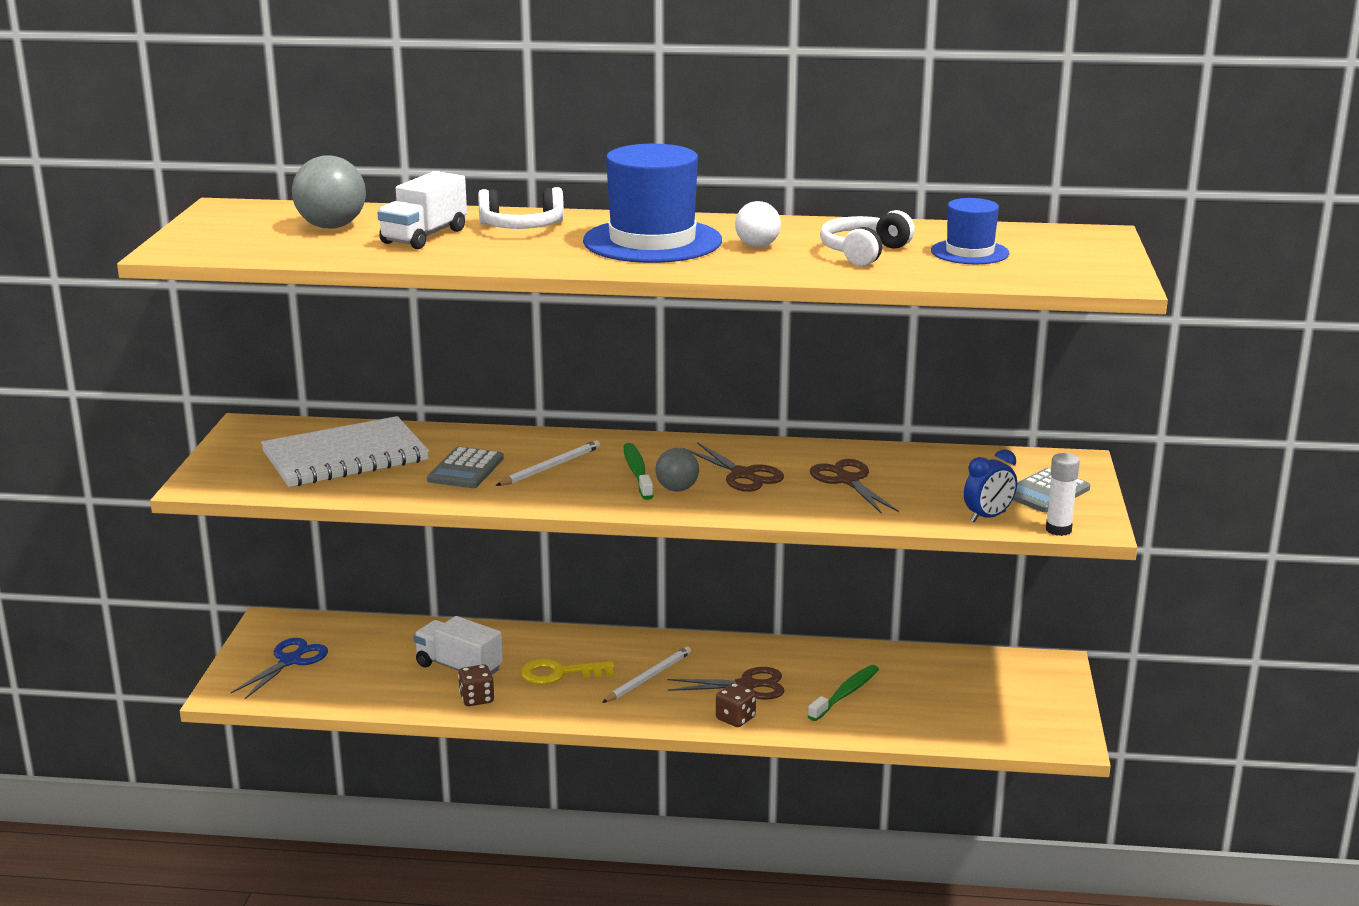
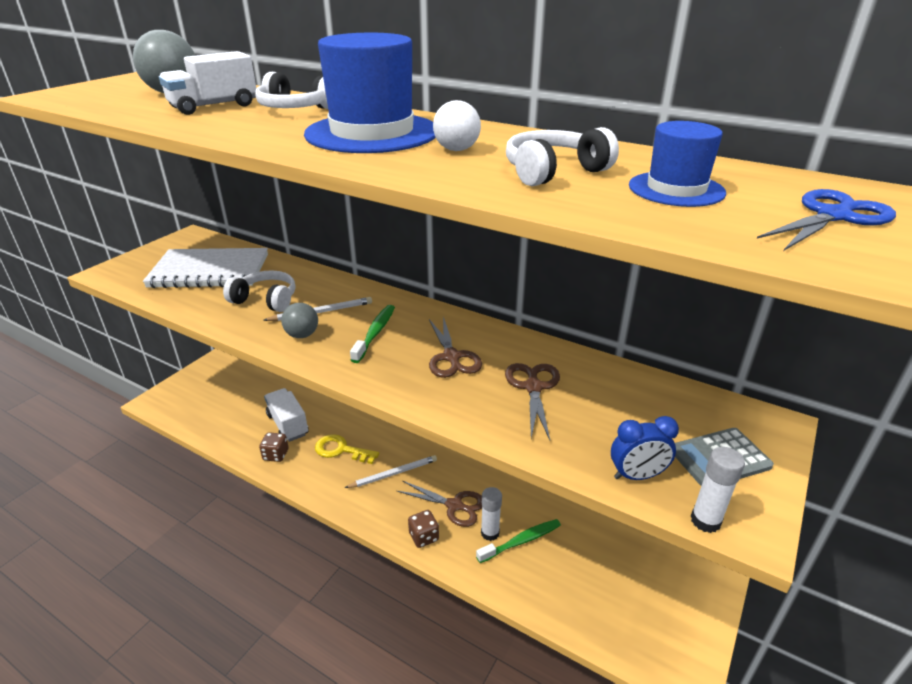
camera: 25 degrees right, 10 degrees up
blue scissors [231,638,328,699] -> blue scissors moved to [757,189,896,251]
grey calculator [427,447,504,488] -> white headphones [223,270,296,312]
grey ball [655,448,699,492] -> grey ball moved to [281,303,318,338]
none -> white glue stick [481,487,502,541]

